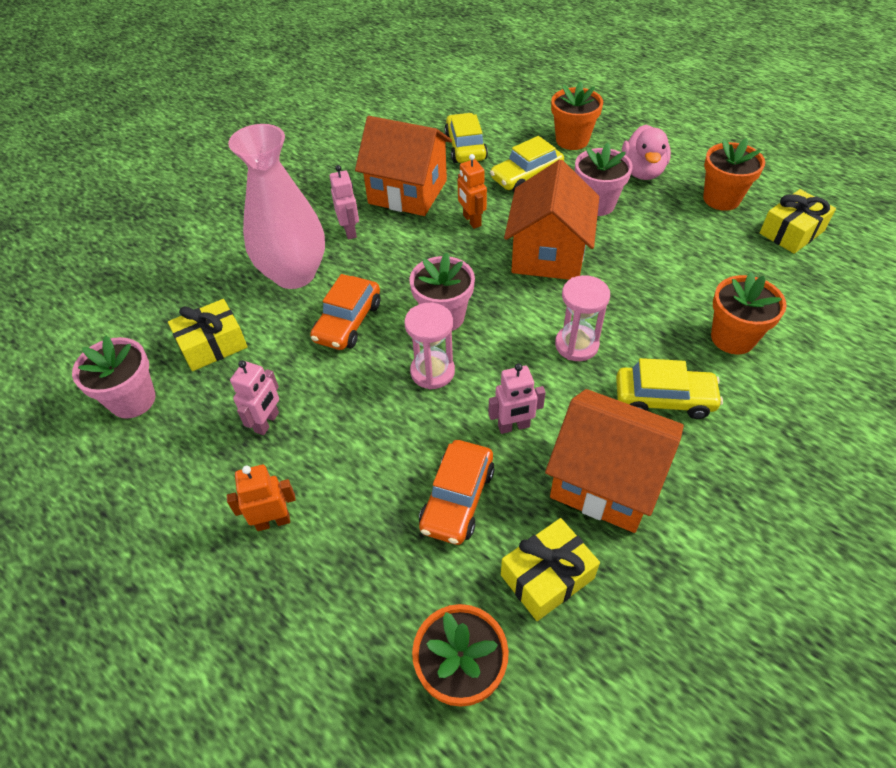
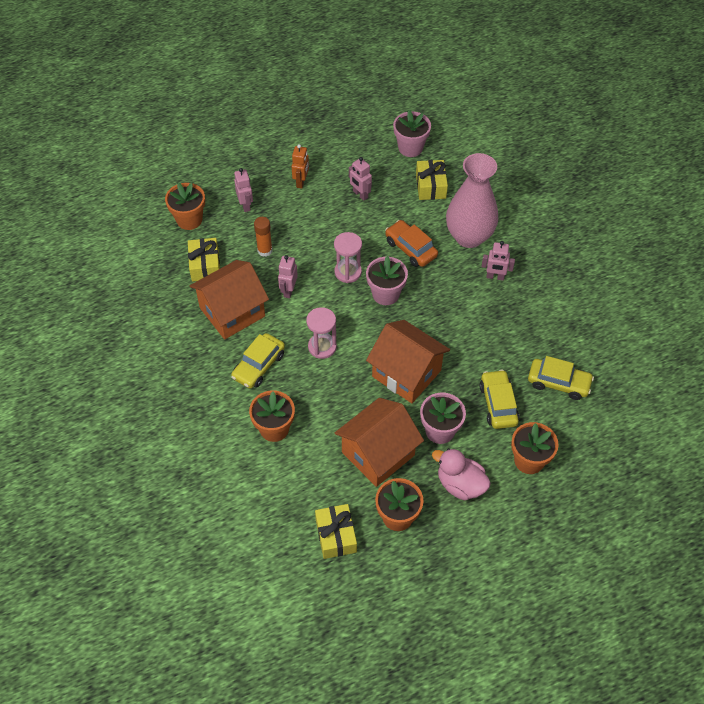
camera: 115 degrees right, 5 degrees up
orange house [355,116,452,216] -> orange house moved to [335,398,424,487]
orange car [419,440,495,545] -> orange glue stick [254,217,273,257]
orange robot [458,154,487,229] -> none
none -> pink robot [234,168,253,212]

